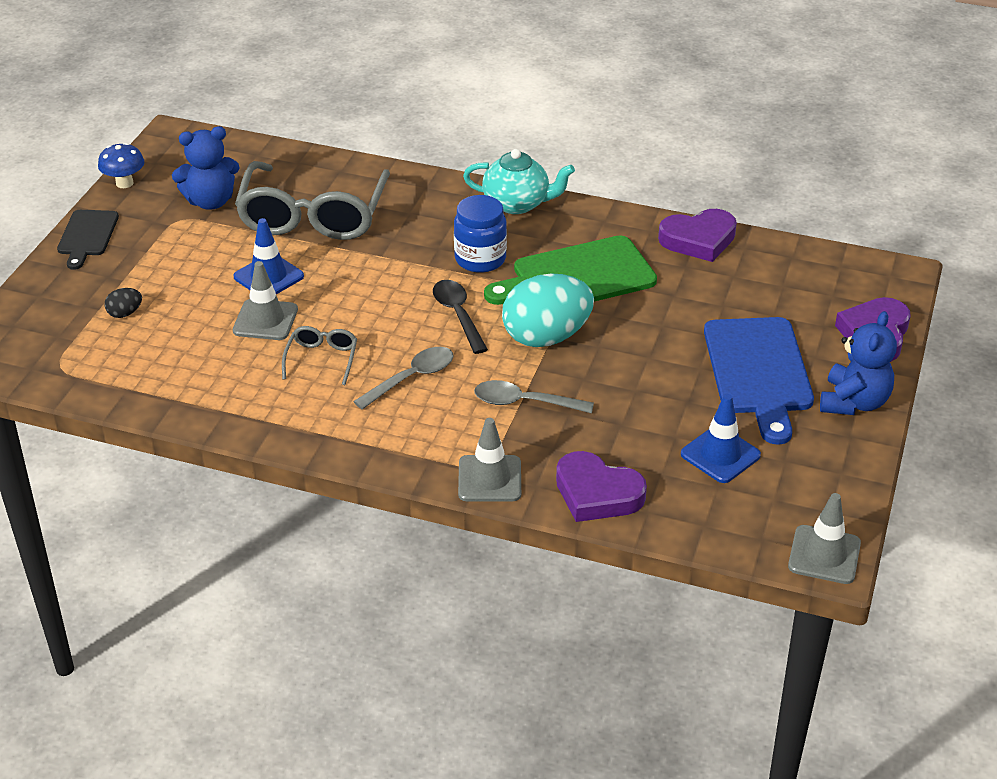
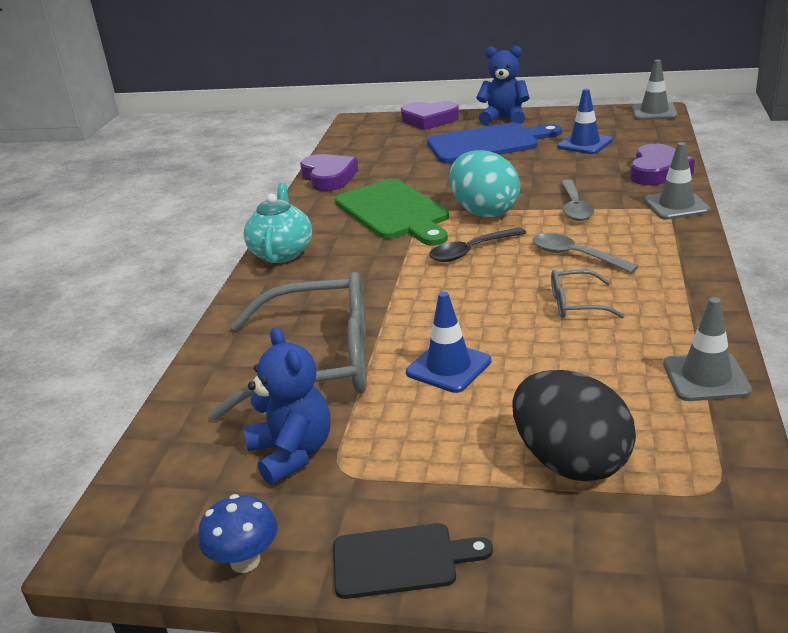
camera: 95 degrees left, 10 degrees down
black egg [105,288,142,318] -> black egg [512,370,636,482], size x2.43
grey traffic cone [233,261,298,340] -> grey traffic cone moved to [663,297,752,401]
blue jar [454,195,507,273] -> none

